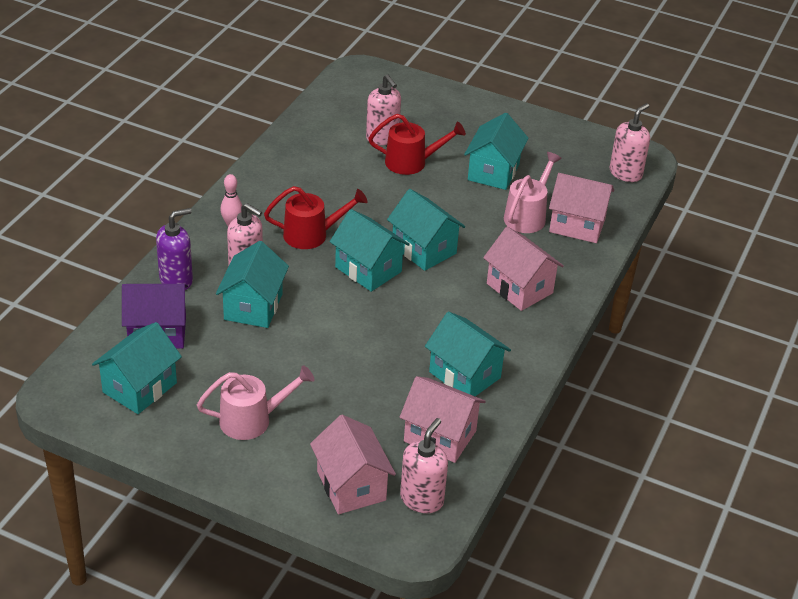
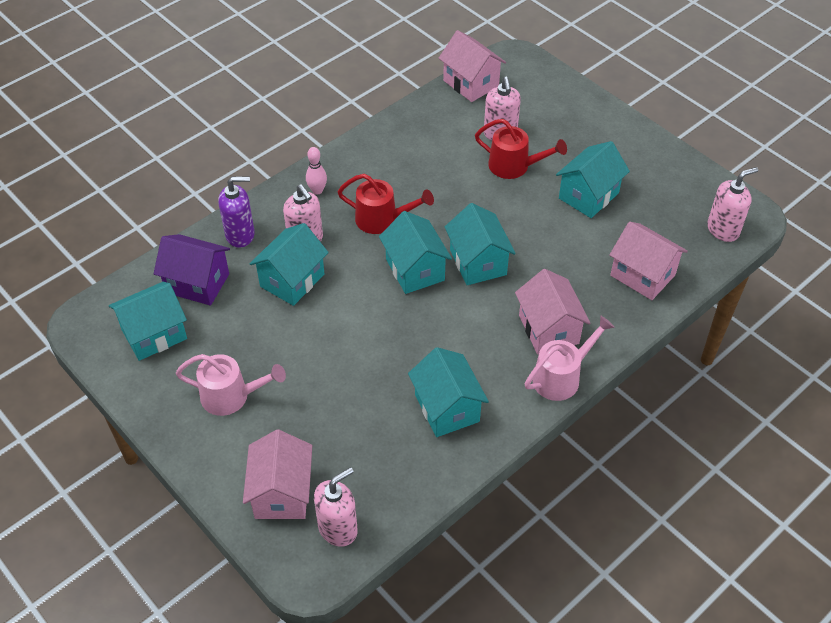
camera: 25 degrees right, 10 degrees up
pink house [400,376,486,463] -> pink house moved to [439,30,506,102]
pink watering can [504,152,562,233] -> pink watering can moved to [525,316,615,401]

